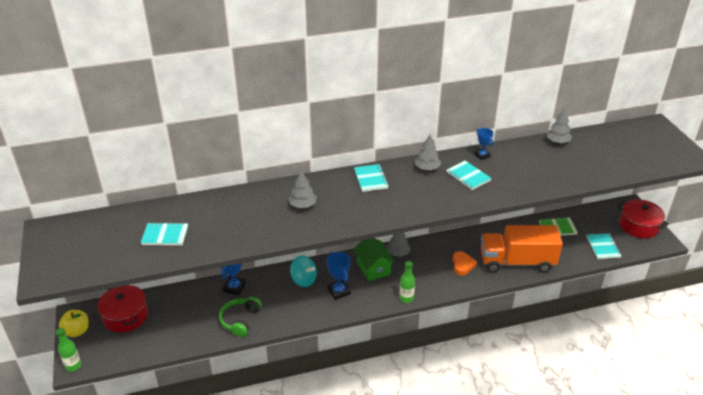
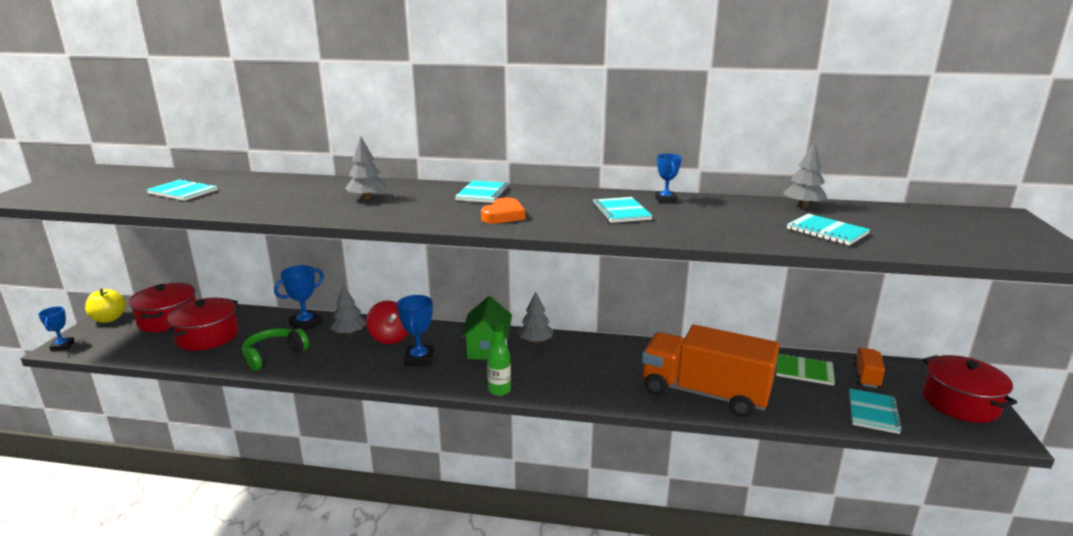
camera: 25 degrees right, 15 degrees down
green bottle [56,328,81,372] -> blue trophy [38,306,75,351]
turquoise spinning top [290,255,317,287] -> red spinning top [366,301,408,344]
grey tree [415,135,441,170] -> grey tree moved to [330,284,366,335]
orange heart [453,251,477,275] -> orange heart moved to [481,198,525,224]
none -> red pot [165,298,239,351]
none -> turquoise notebook [787,214,870,245]
none -> orange truck [853,348,885,388]

